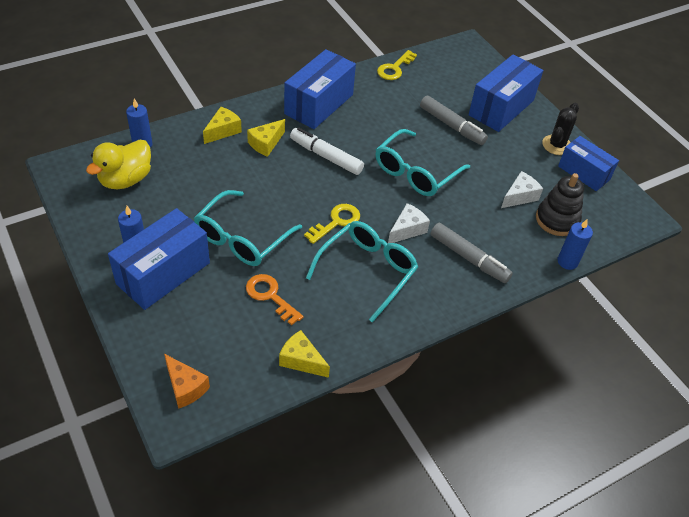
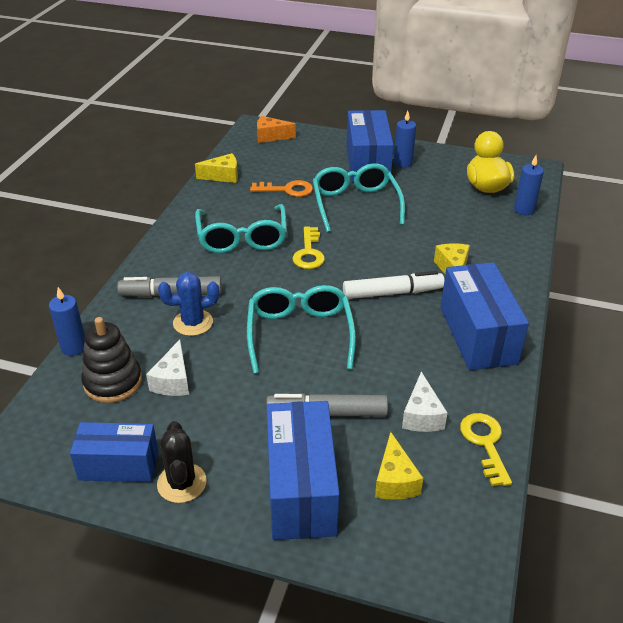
camera: 140 degrees right, 10 degrees down
yellow cheese [203,107,242,144] -> yellow cheese moved to [375,432,423,500]
white cheese [388,203,430,243] -> white cheese moved to [402,372,447,432]
none -> blue cactus [158,272,220,336]

